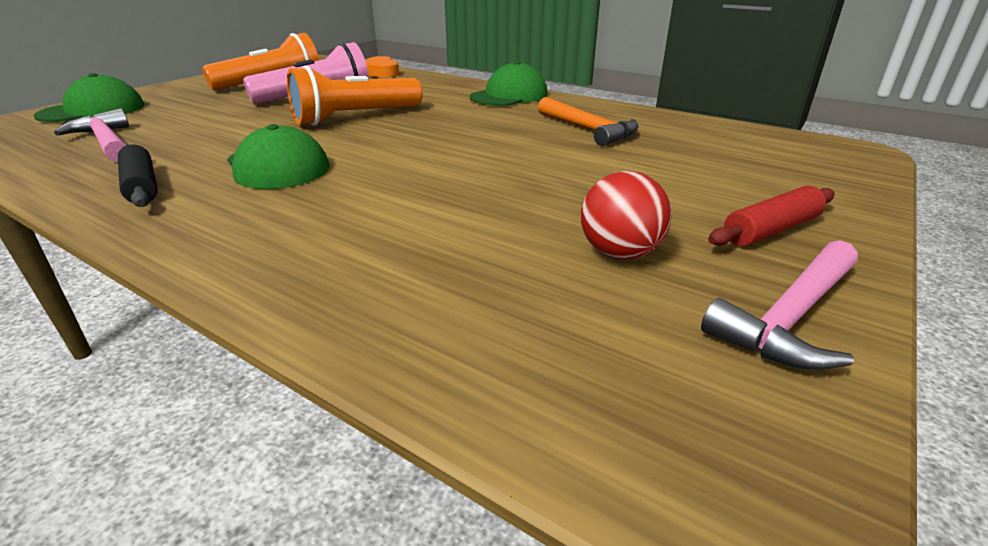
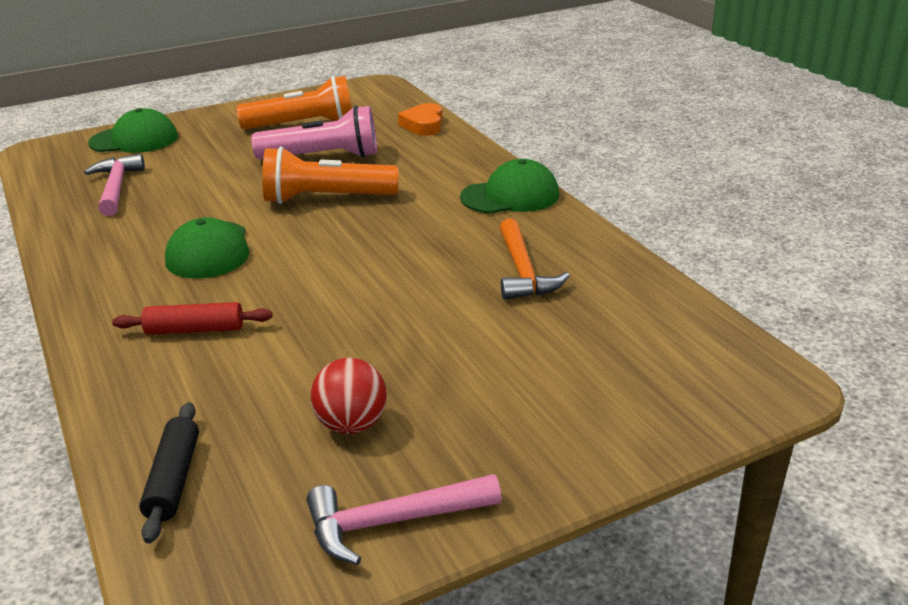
camera: 30 degrees right, 0 degrees up
black rolling pin [118,144,158,207] -> black rolling pin moved to [139,402,199,544]
red rolling pin [708,186,835,246] -> red rolling pin moved to [112,302,272,335]

